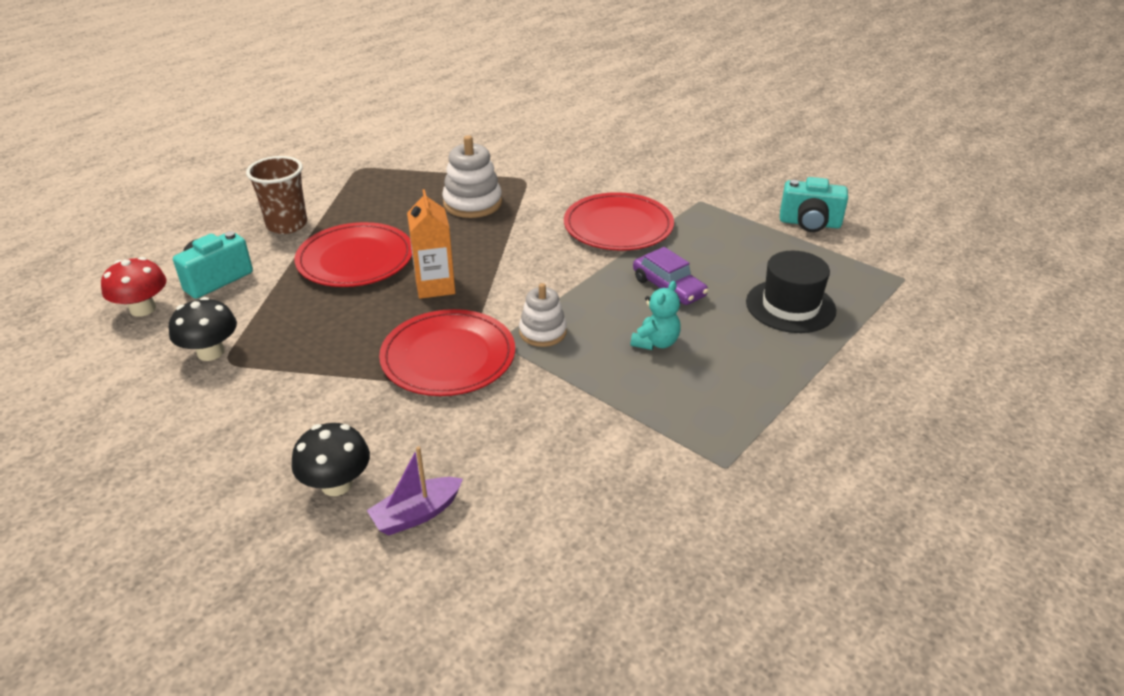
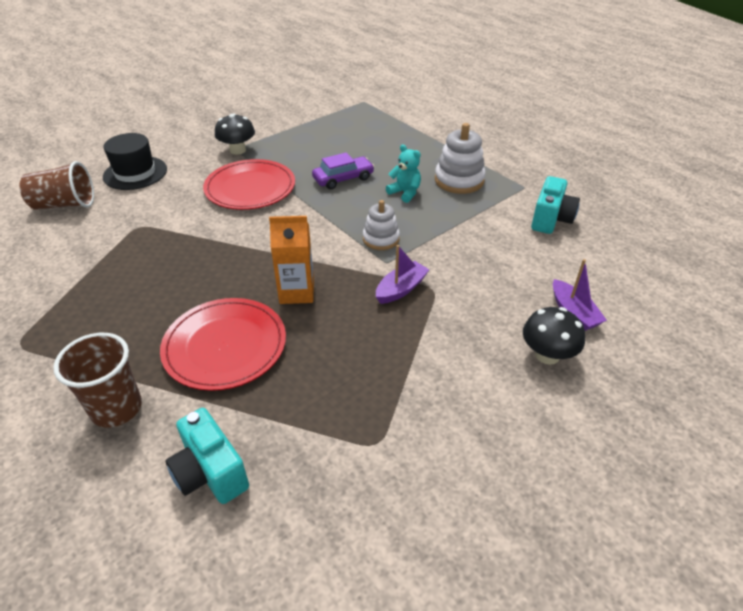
camera: 80 degrees left, 5 degrees up
red mushroom [101,257,166,317] -> none
black mushroom [169,297,237,361] -> black mushroom moved to [215,113,255,155]
red plate [379,309,515,396] -> purple boat [376,245,429,304]
white stacking toy [442,135,502,218] -> white stacking toy moved to [435,123,486,194]
black hat [746,251,836,333] -> black hat moved to [103,133,167,190]
turquoise camera [780,177,848,232] -> turquoise camera moved to [531,176,580,234]
none -> brown cup [19,161,94,210]

